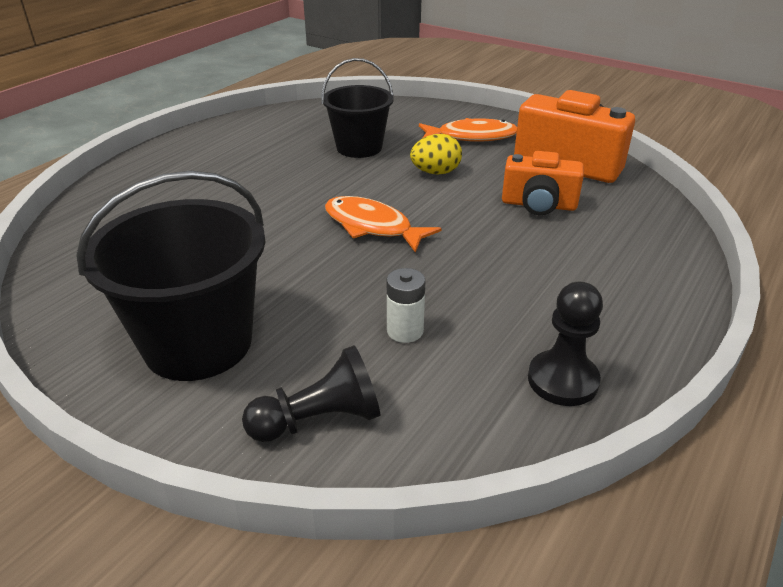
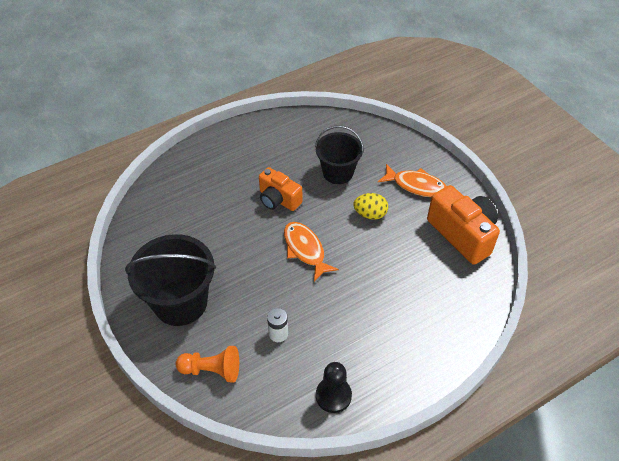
camera: 25 degrees right, 15 degrees up
black pawn [242,345,380,442] -> orange pawn [175,346,239,382]
orange camera [502,151,584,215] -> orange camera moved to [259,167,302,211]

